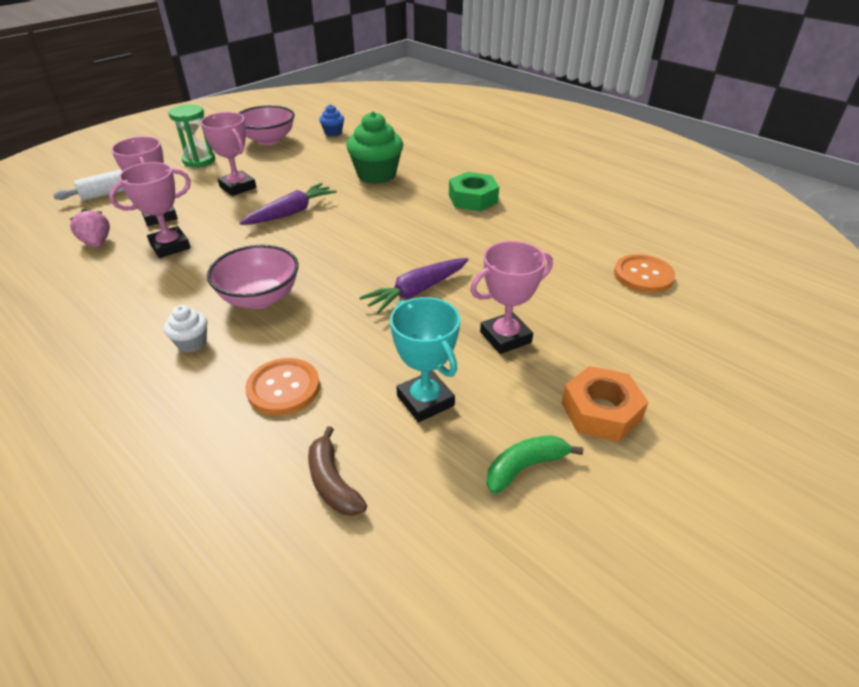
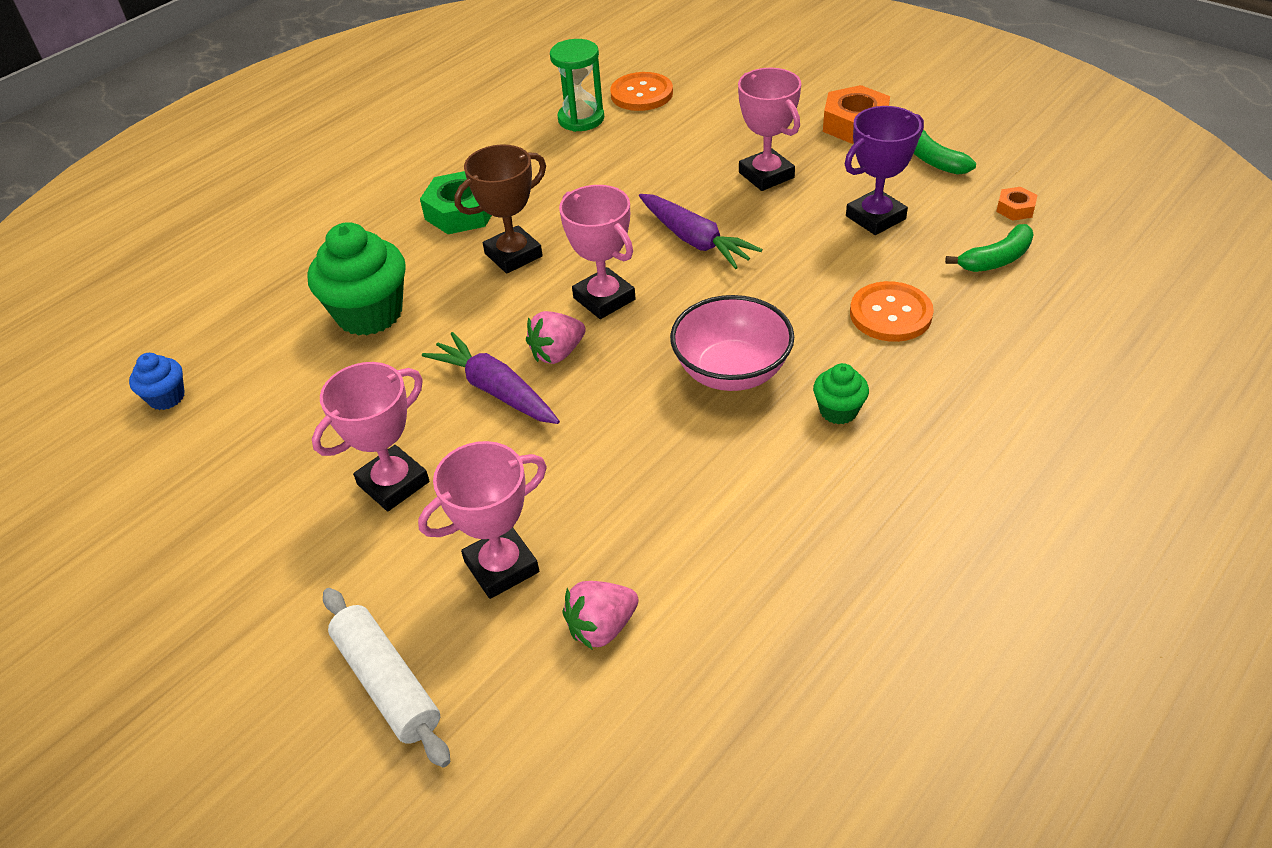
camera: 90 degrees left, 5 degrees up
pink trophy [109,162,191,258] -> pink trophy moved to [559,185,636,319]
white cupcake [164,305,207,353] -> green cupcake [813,363,869,424]
green hourglass [169,104,215,167] -> green hourglass moved to [550,39,604,132]
pink bowl [239,105,295,145] -> none
brown banana [308,426,367,516] -> green banana [945,224,1034,272]
turquoise trophy [390,297,460,422] -> purple trophy [844,106,924,235]
none -> brown trophy [454,144,546,273]
none -> pink strawberry [526,311,586,364]
none -> orange nut [996,187,1037,221]

